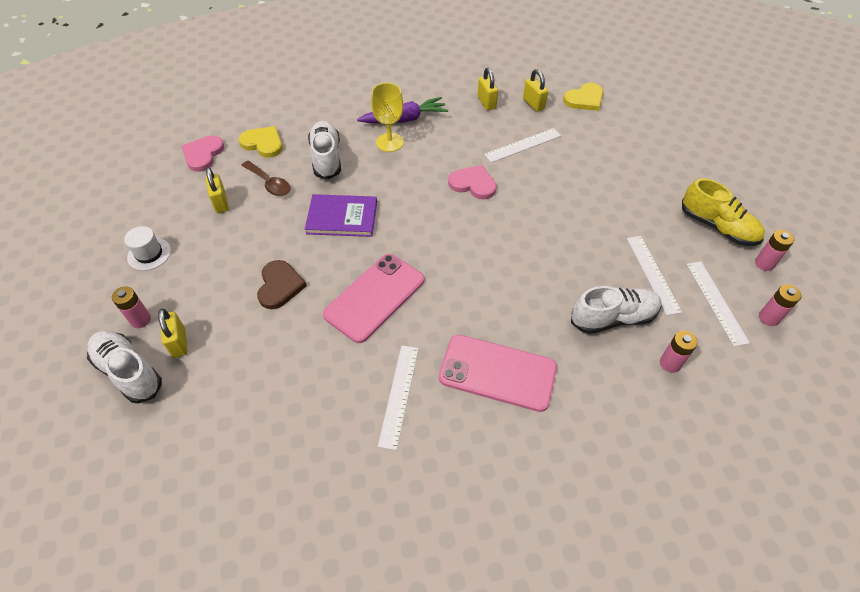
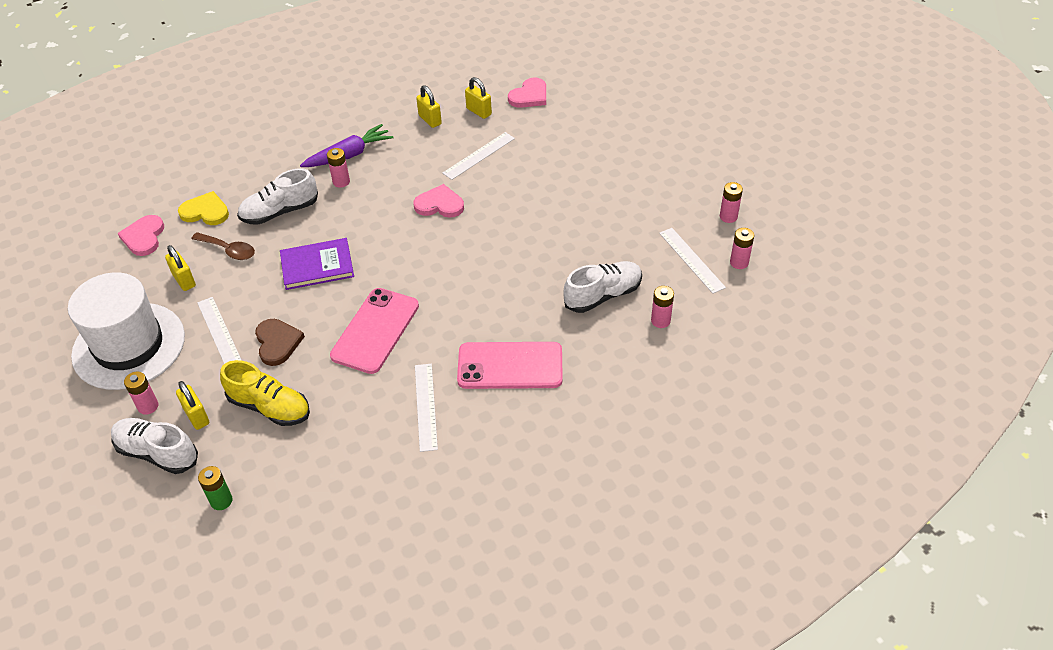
camera: 15 degrees left, 5 degrees down
white hat [124,226,171,271] -> white hat [68,272,185,390], size x2.50
white shoe [308,121,341,180] -> white shoe turned 90 degrees counterclockwise [237,168,318,225]
yellow goblet [371,83,404,152] -> pink battery [327,148,350,188]
yellow heart [563,83,603,111] -> pink heart [508,77,546,108]
white ruler [627,236,682,316] -> white ruler moved to [197,297,242,364]
yellow shoe [682,178,765,246] -> yellow shoe moved to [220,360,310,426]
none -> green battery [198,466,232,510]

